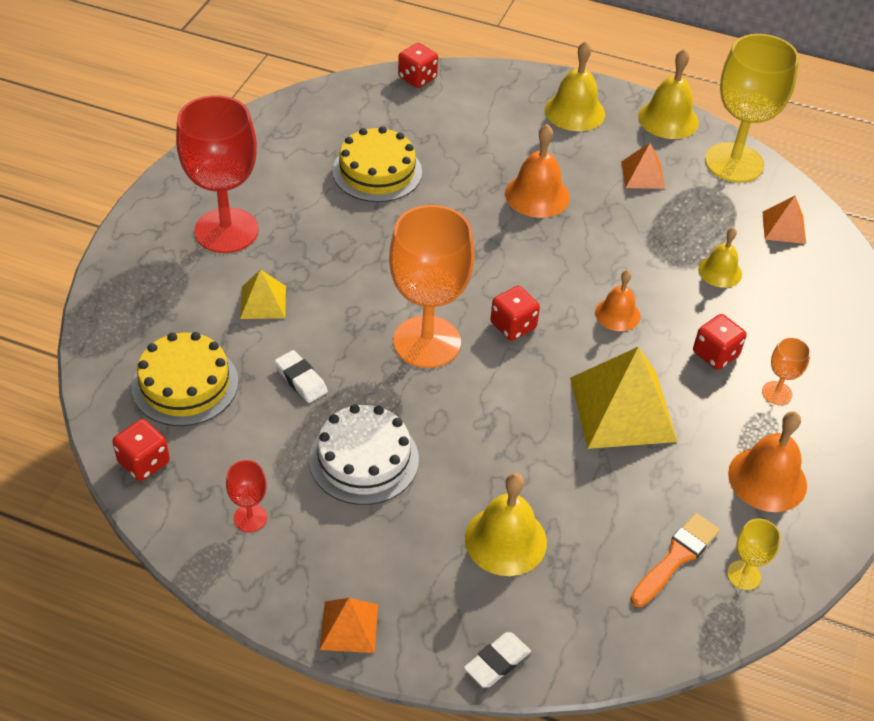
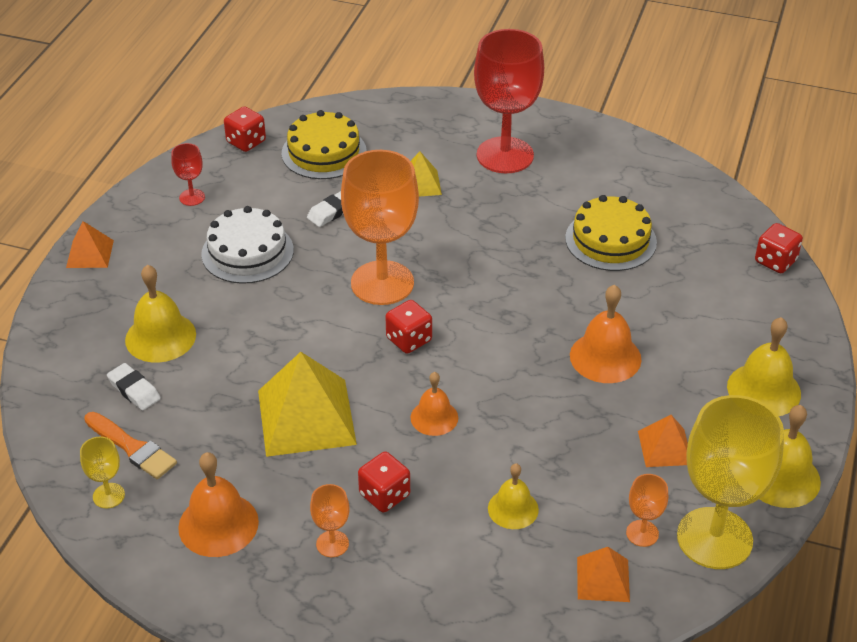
camera: 90 degrees right, 5 degrees down
white eraser [464,632,531,688] -> white eraser moved to [107,363,161,411]
none -> orange goblet [626,474,668,547]

